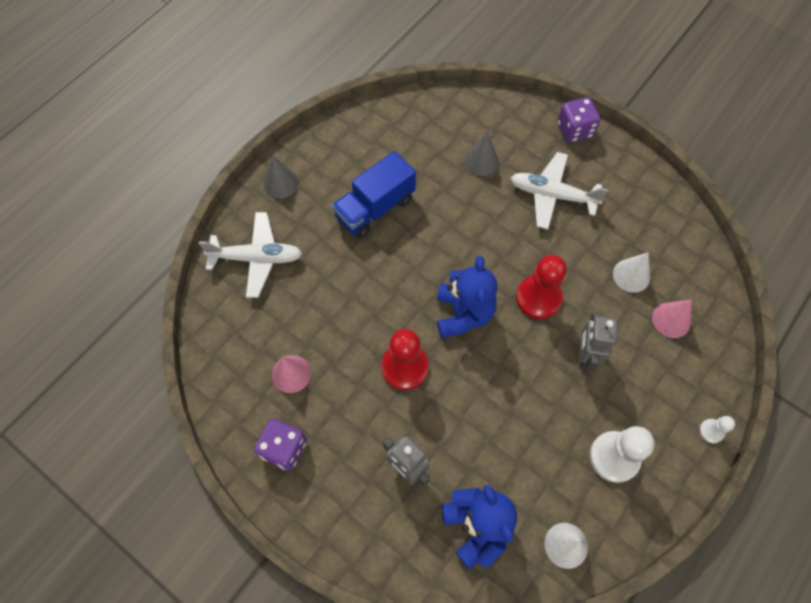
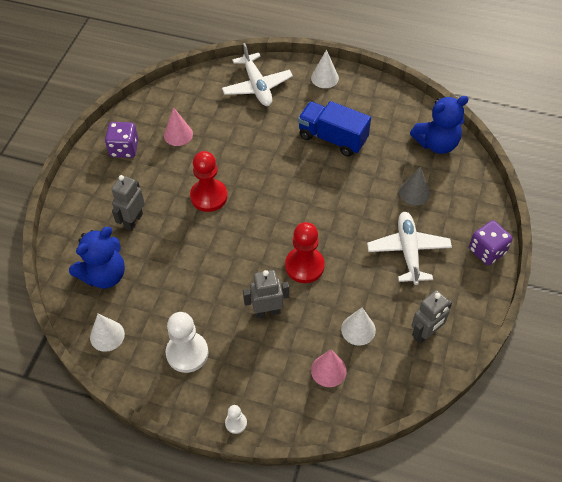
camera: 70 degrees right, 10 degrees down
grey cone [264,155,299,198] -> white cone [311,50,339,88]
blue teddy bear [437,256,498,338] -> blue teddy bear moved to [410,96,468,154]
none -> grey robot [411,290,452,344]

